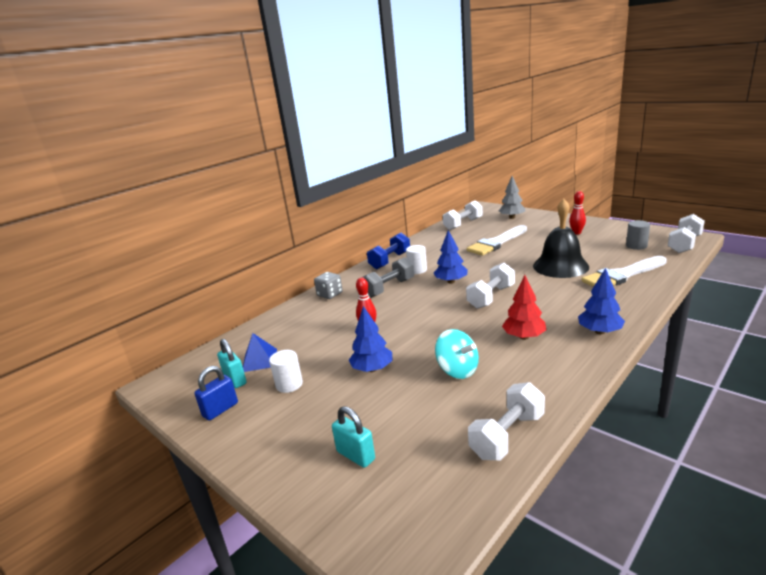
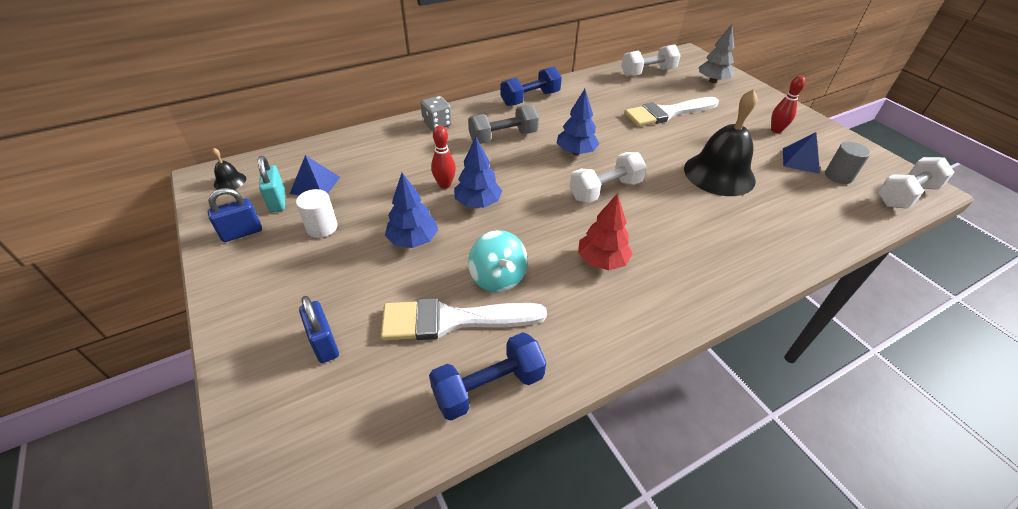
camera: 15 degrees right, 20 degrees up
turquoise padlock [332,406,375,468] -> blue padlock [299,296,339,363]
white cylinder [406,245,427,274] -> none
white dumbbell [468,382,545,460] -> blue dumbbell [429,332,546,421]
blue tree [578,268,625,334] -> blue tree moved to [454,137,502,208]
white brush [582,256,667,287] -> white brush moved to [381,298,547,341]
none -> black bell [212,148,246,190]
none -> blue pyramid [783,132,820,174]

